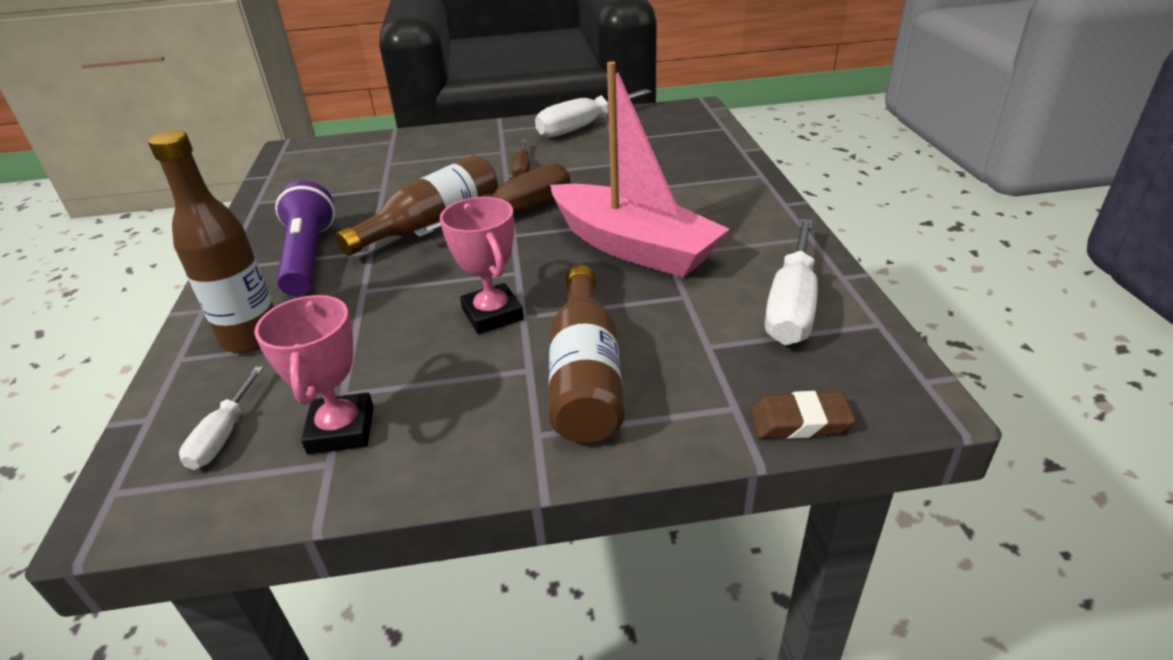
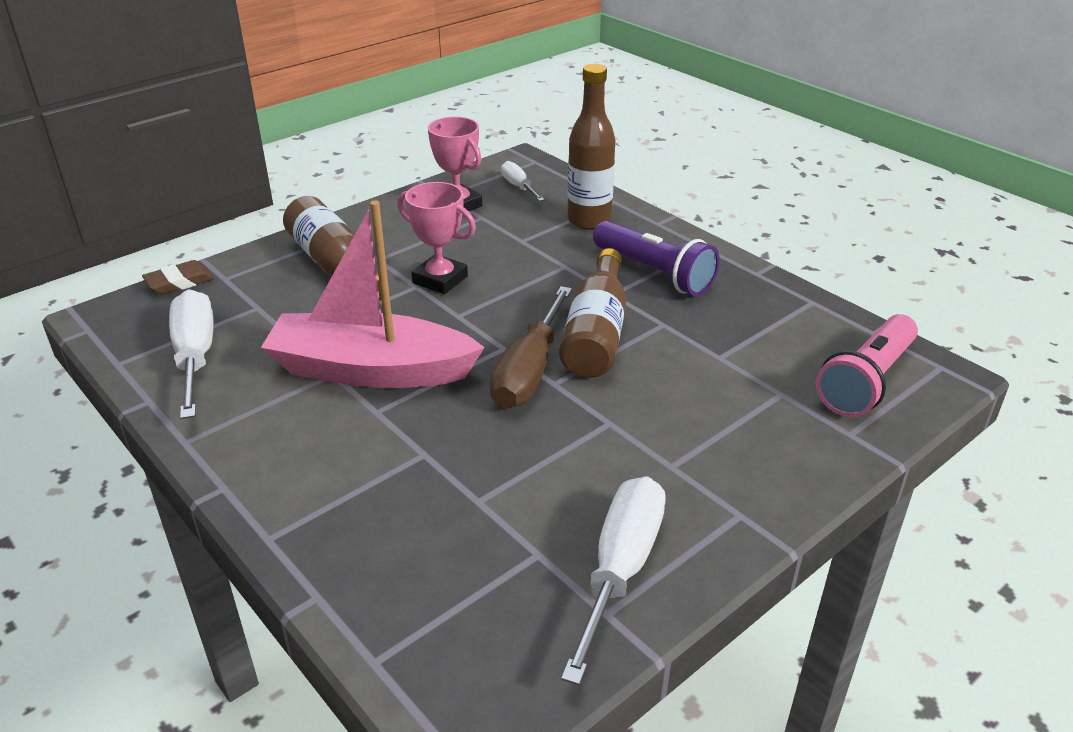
camera: 145 degrees right, 0 degrees up
brown screwdriver [511,139,530,177] -> none
none -> pink flashlight [816,314,918,417]

